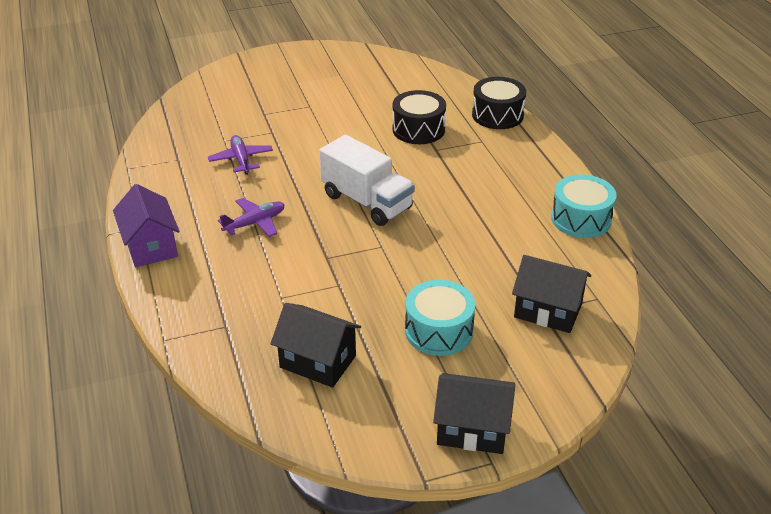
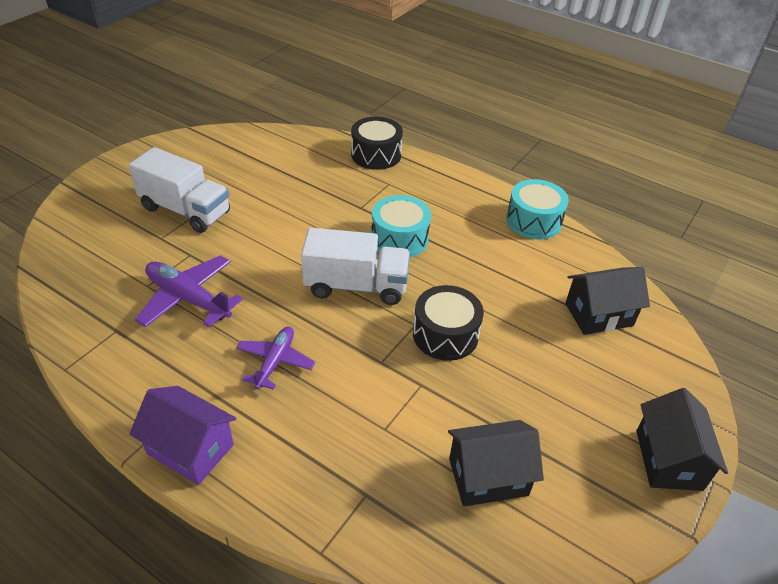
camera: 40 degrees left, 5 degrees up
purple plane [208,135,273,174] -> purple plane [135,255,243,328], size x1.51
black drum [392,90,446,144] -> black drum moved to [413,285,484,361]
turquoise drum [405,280,475,356] -> turquoise drum moved to [372,195,431,257]
black house [433,373,515,454] -> black house turned 60 degrees counterclockwise [636,388,728,491]
none -> white truck [129,147,230,233]

